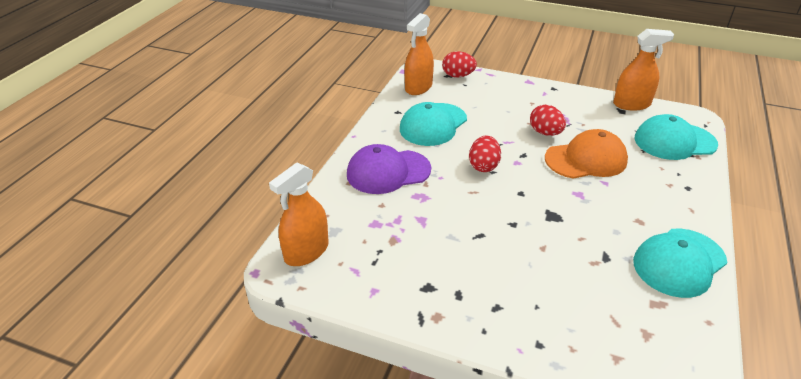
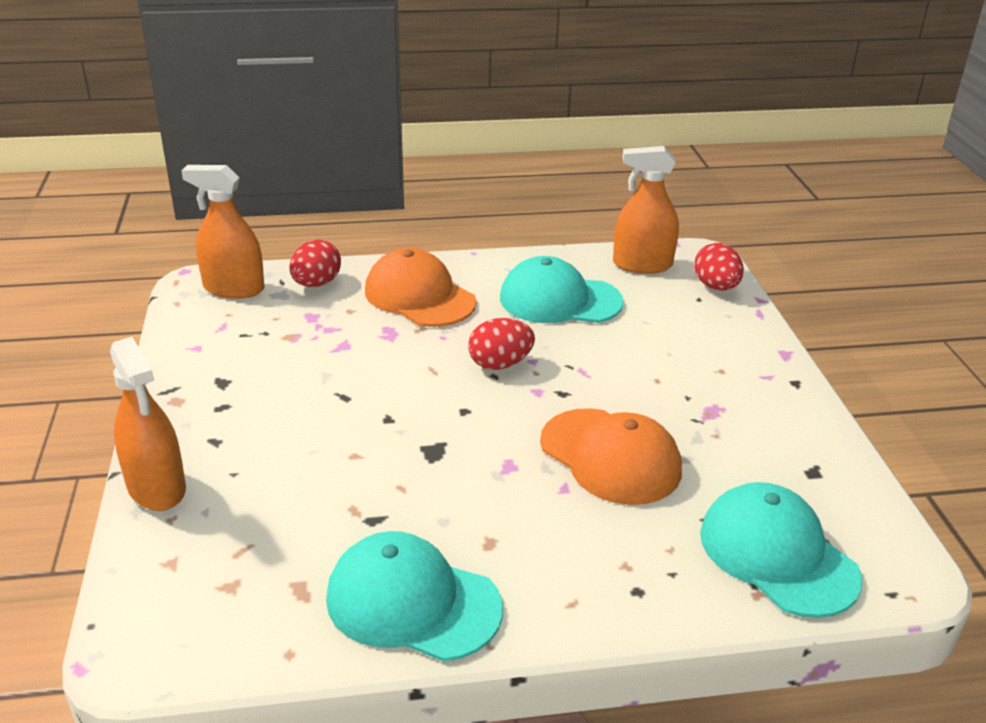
camera: 60 degrees right, 5 degrees down
purple cap [347,144,431,194] -> orange cap [365,248,476,327]
red egg [530,105,566,136] -> red egg moved to [289,240,341,287]
orange spray bottle [613,29,674,111] -> orange spray bottle moved to [110,337,186,511]

